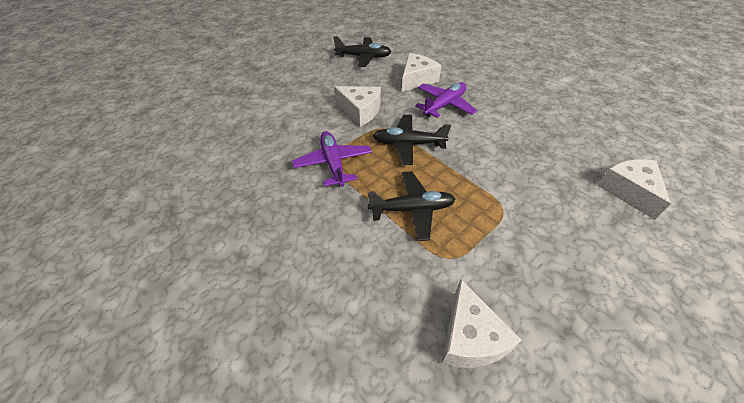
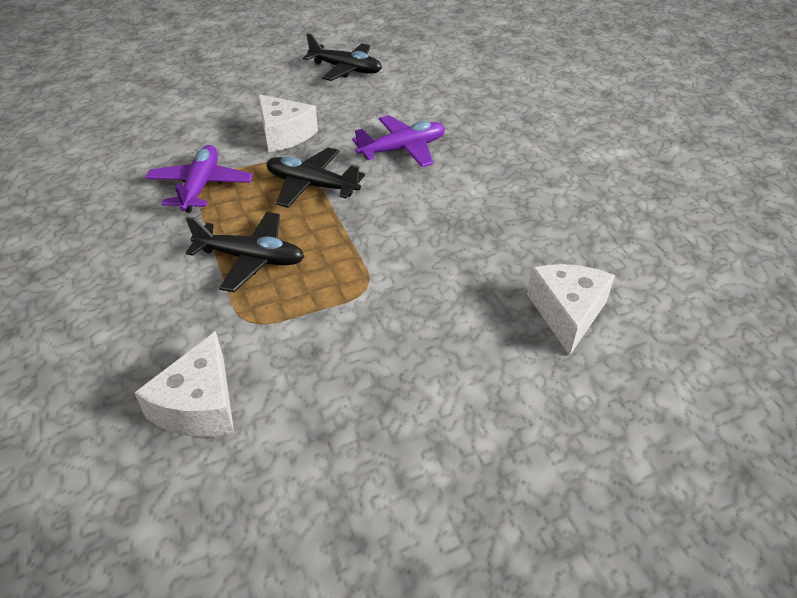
camera: 20 degrees right, 5 degrees down
white cheese [402,53,441,92] -> none

